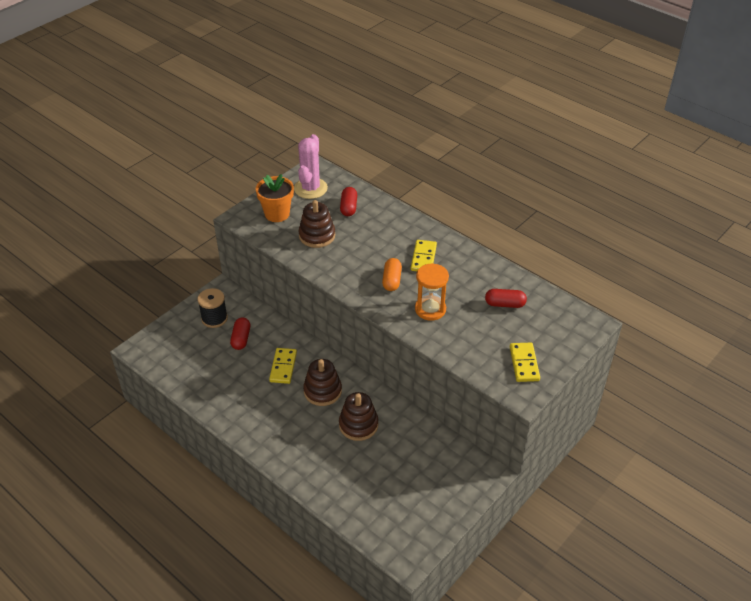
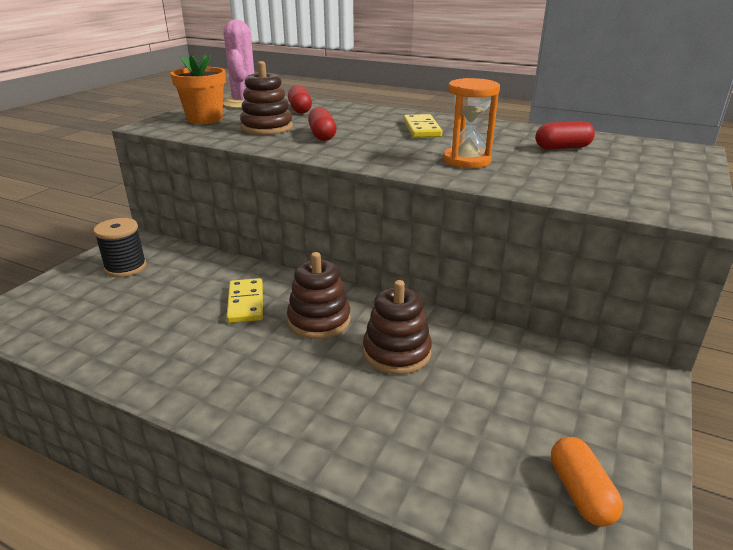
camera: 15 degrees left, 15 degrees down
red capsule [230,317,250,350] -> red capsule moved to [308,107,336,141]
orange capsule [382,258,402,291] -> orange capsule moved to [551,437,623,527]
yellow domino [510,343,540,382] -> none

